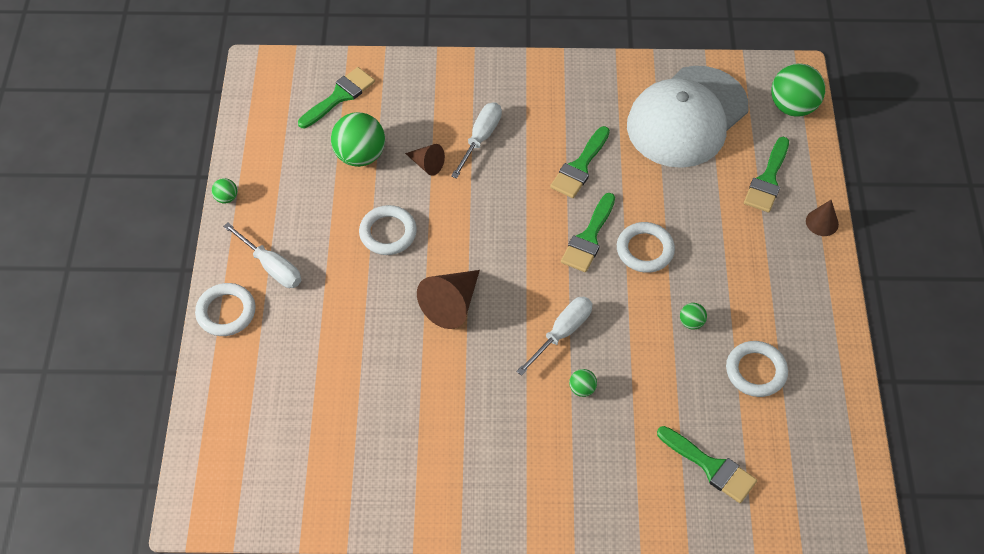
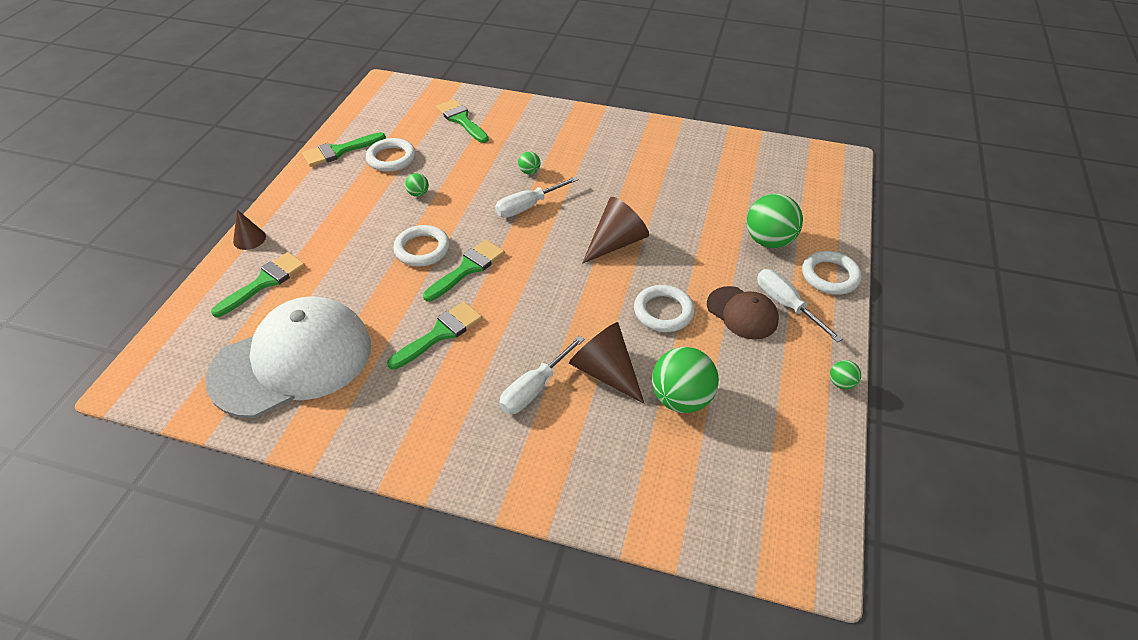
camera: 165 degrees left, 10 degrees down
green brush [298,67,375,128] -> green brush moved to [302,132,386,167]
brown cone [405,144,445,176] -> brown cone [569,322,645,404], size x1.71
green ball [771,63,825,117] -> green ball moved to [747,194,803,248]
none -> brown cap [707,286,779,340]

